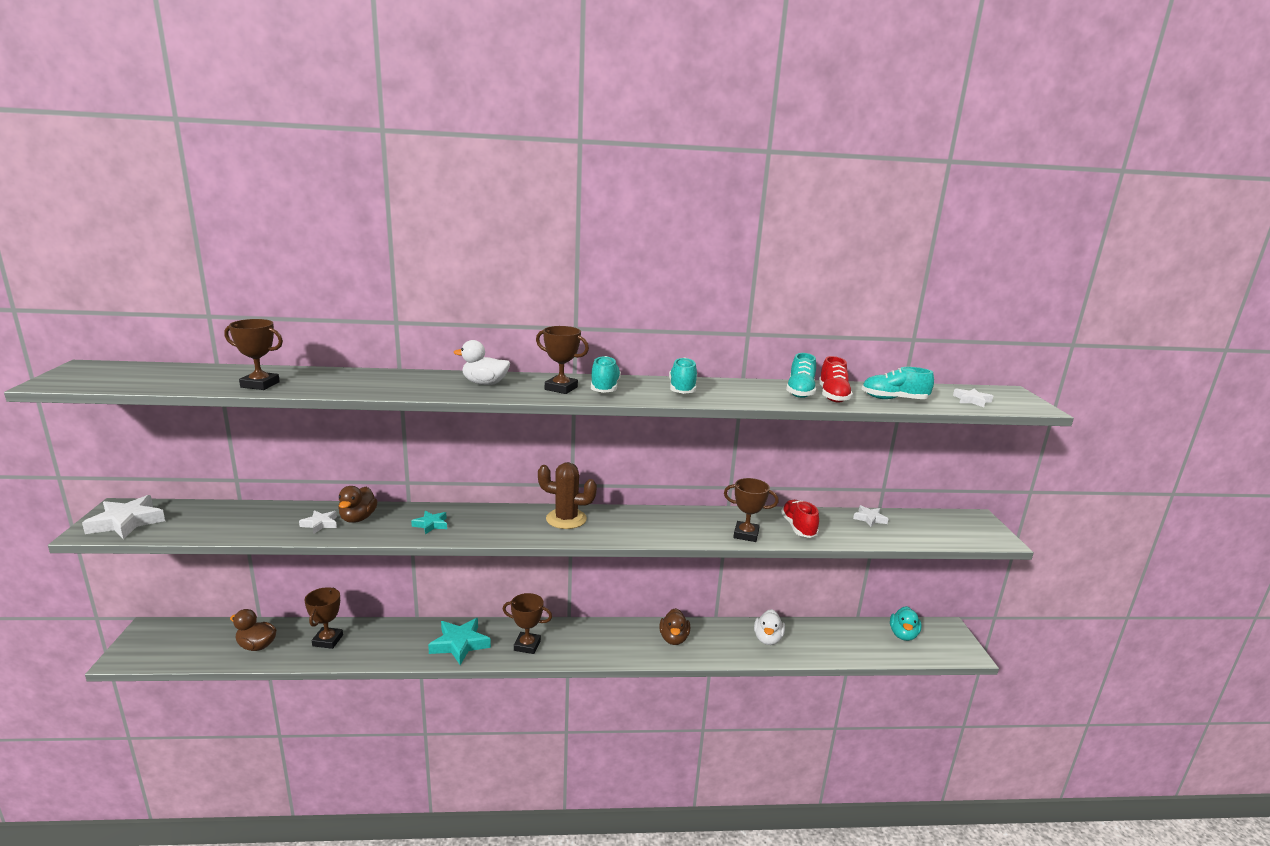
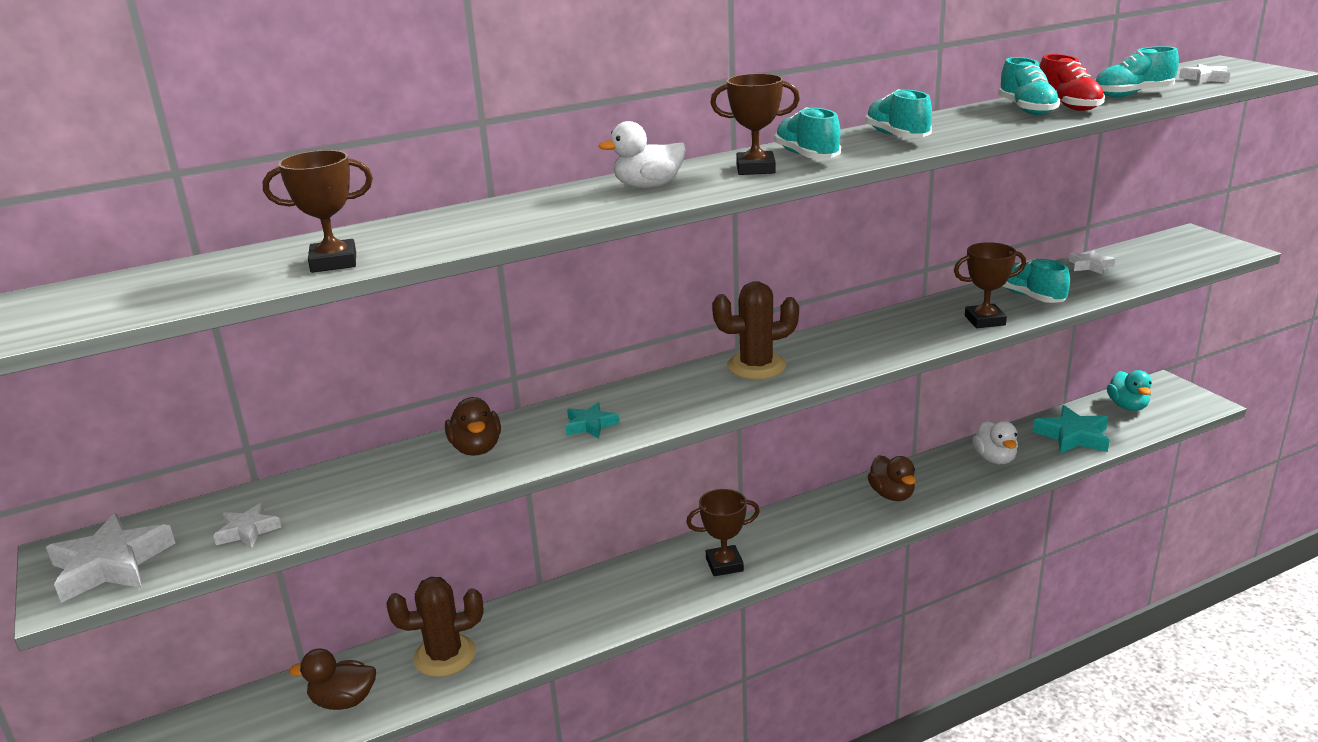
camera: 20 degrees left, 5 degrees up
white star [299,510,337,534] -> white star moved to [213,503,281,548]
brown trophy [304,587,343,649] -> brown cactus [386,577,484,677]
turquoise star [428,618,491,665] -> turquoise star moved to [1033,405,1110,454]
red shoe [781,500,819,538] -> turquoise shoe [1003,259,1070,303]

